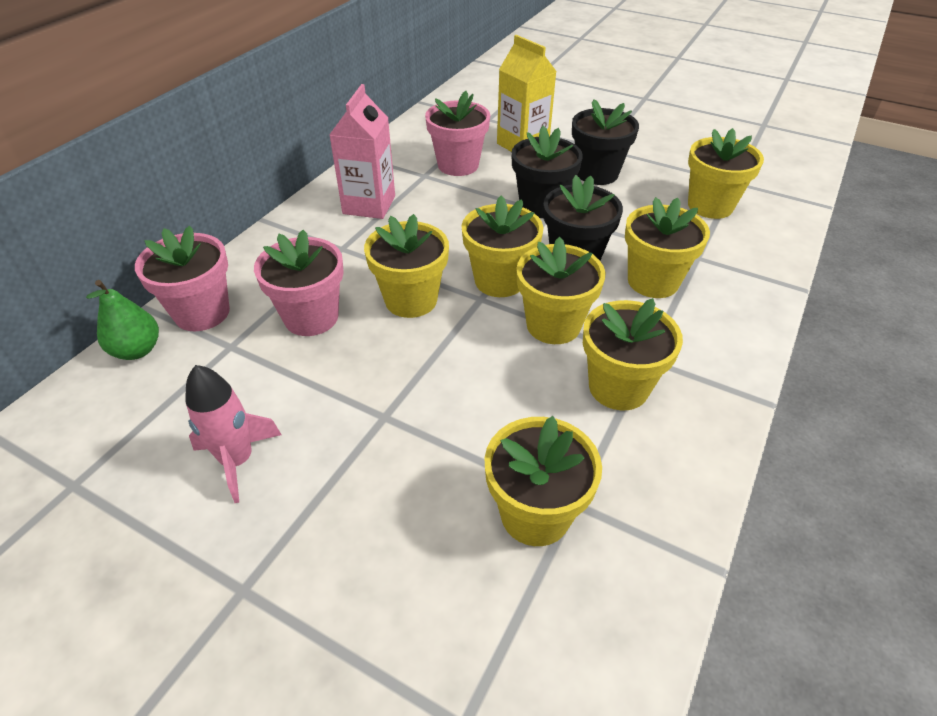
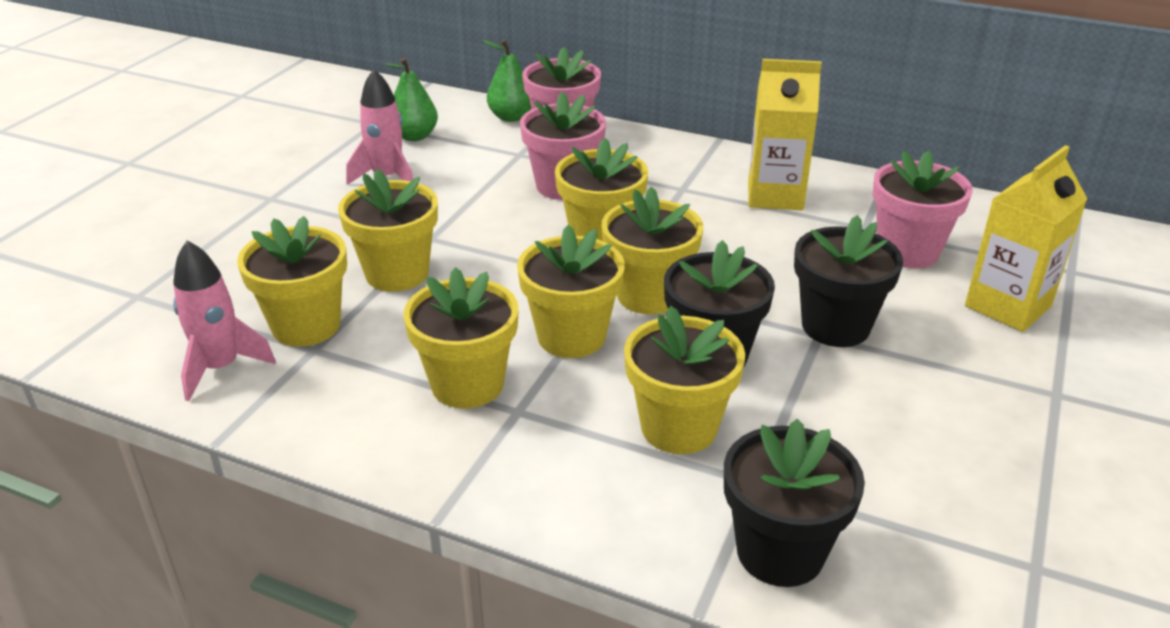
camera: 85 degrees right, 10 degrees down
pink carton [329,84,395,219] -> yellow carton [748,59,822,210]
black flower pot [572,99,639,185] -> black flower pot moved to [724,419,865,587]
yellow flower pot [688,128,764,219] -> yellow flower pot moved to [338,169,438,292]
none -> pink rocket [173,240,276,401]
none -> green pear [385,58,438,141]

